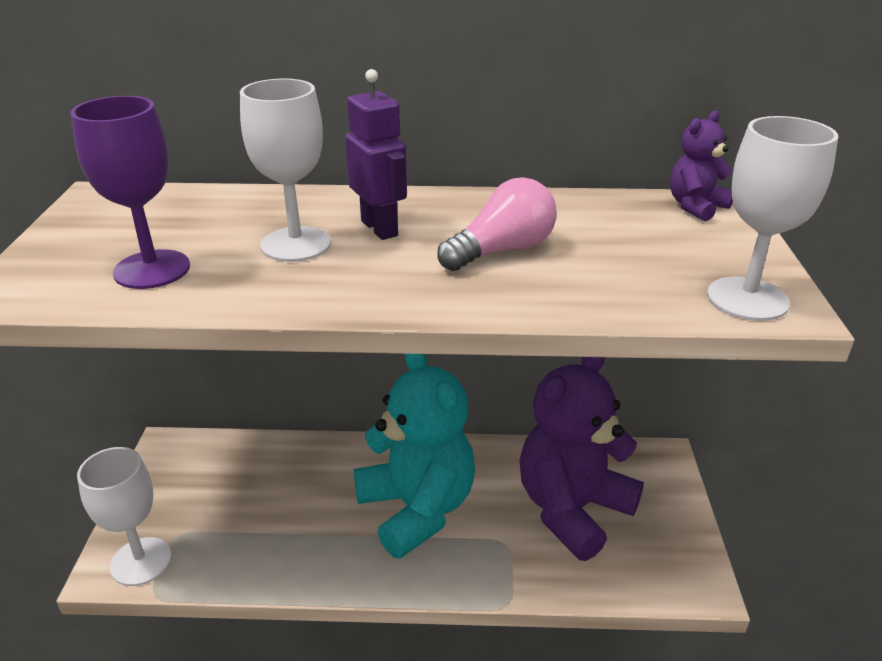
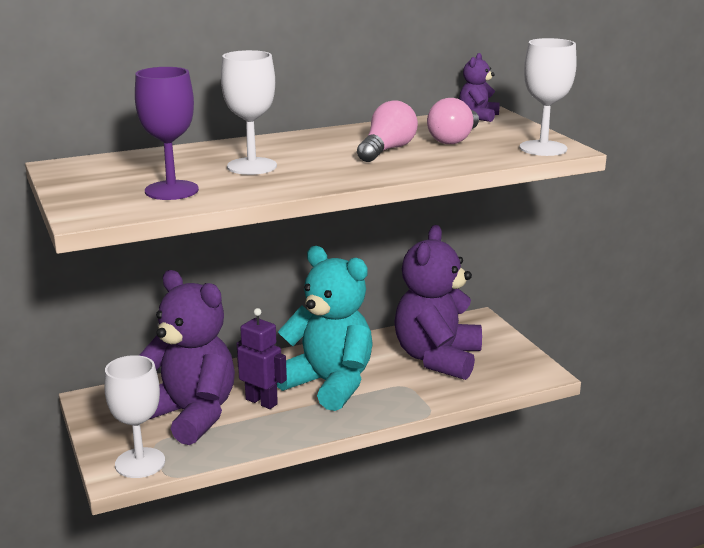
camera: 25 degrees left, 10 degrees down
purple robot [345,69,407,240] -> purple robot moved to [236,308,287,409]
none -> purple teddy bear [139,270,235,445]
none -> pink light bulb [427,98,479,144]

